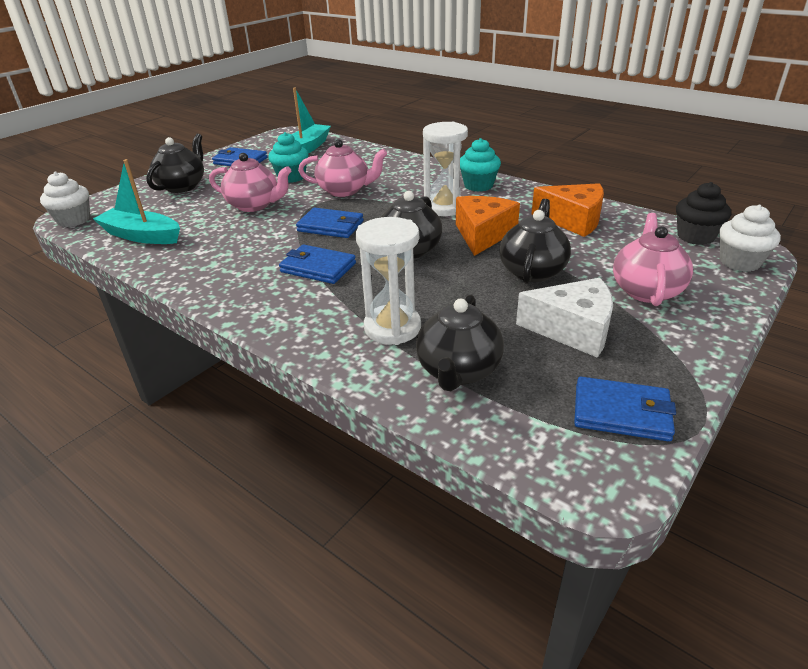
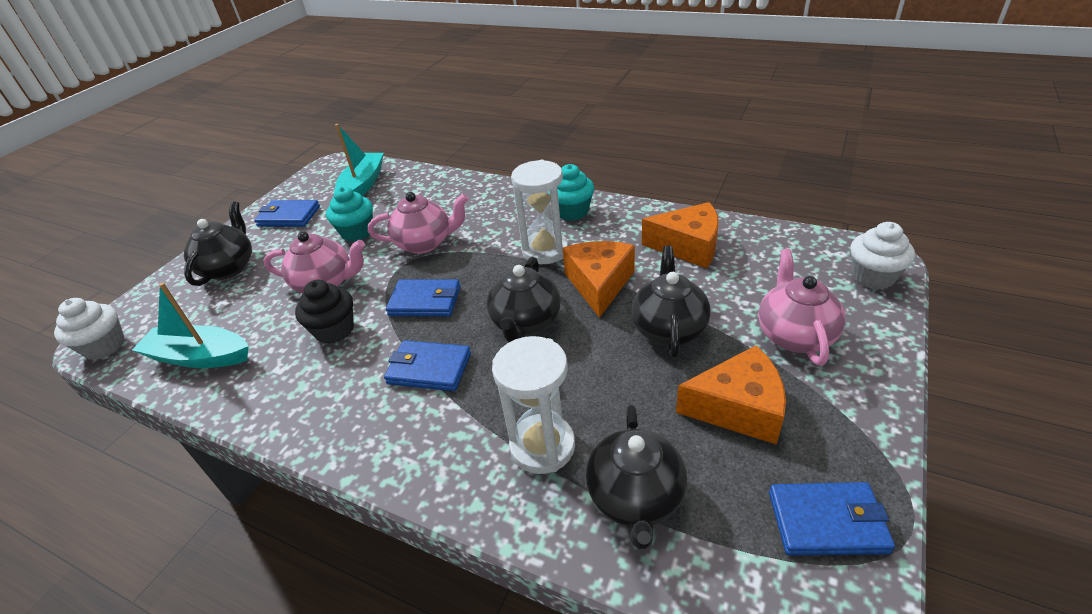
camera: 10 degrees left, 5 degrees up
white cheese [516,278,613,358] -> orange cheese [676,345,786,445]
black cupcake [676,182,731,245] -> black cupcake moved to [295,280,354,344]

